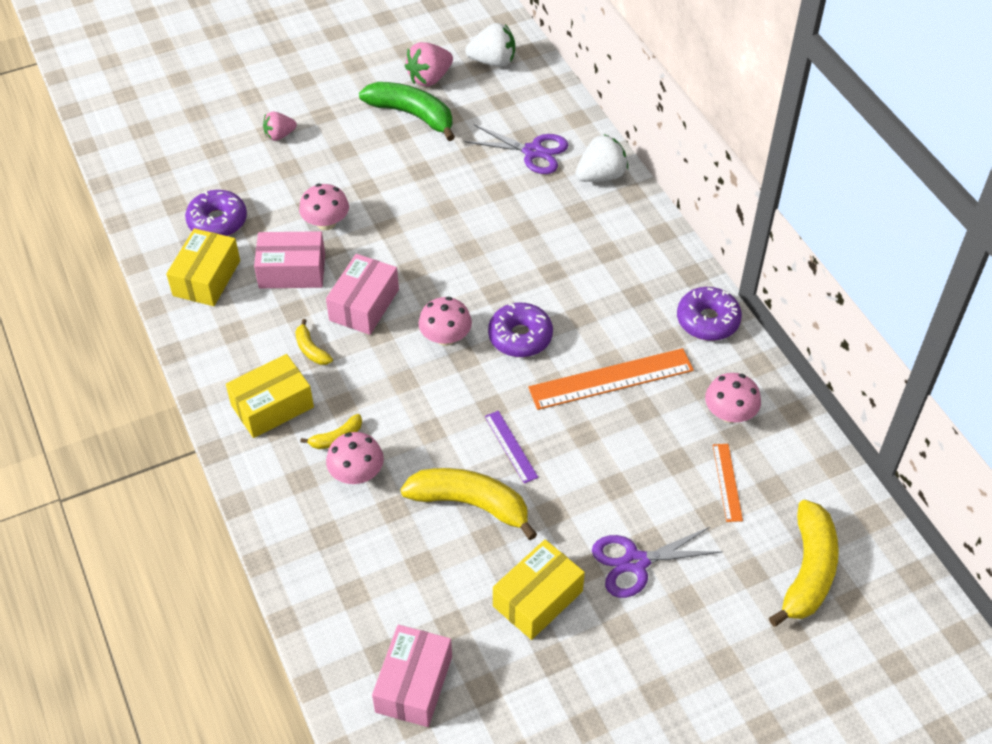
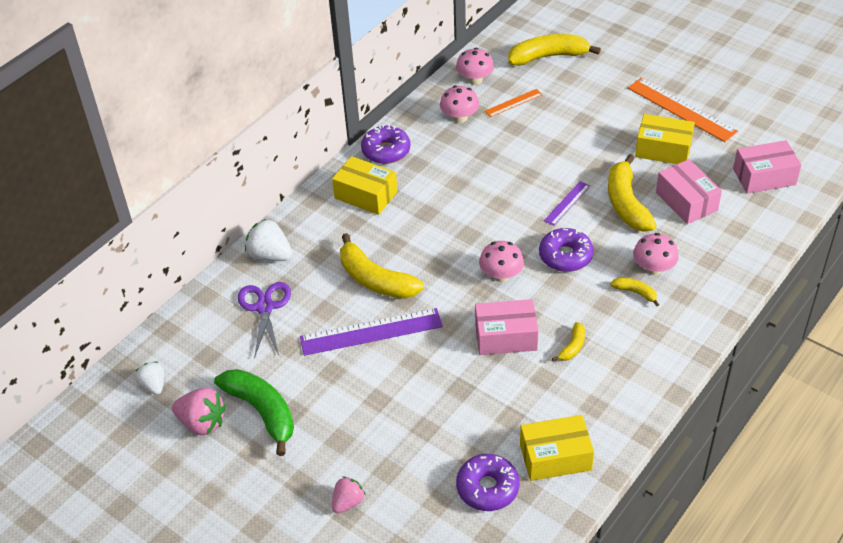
camera: 115 degrees left, 5 degrees down
yellow box [226,354,314,438] -> yellow box moved to [332,156,397,215]
pink box [254,231,325,288] -> pink box moved to [656,159,722,224]
pink strawberry [263,111,297,141] -> pink strawberry turned 90 degrees counterclockwise [332,477,365,513]
pink mushroom [299,184,349,230] -> pink mushroom moved to [456,48,494,85]
green banana [359,82,455,141] -> green banana turned 135 degrees clockwise [214,369,294,456]
white strawberry [465,23,515,67] -> white strawberry [135,362,164,395], size x0.64
purple donut [488,303,553,357] -> purple donut moved to [539,228,594,272]
orange ruler [528,348,694,410] -> orange ruler moved to [628,78,738,142]
purple scissors [592,526,723,598] -> none
none -> purple ruler [300,308,443,356]
none -> yellow banana [340,233,424,299]

